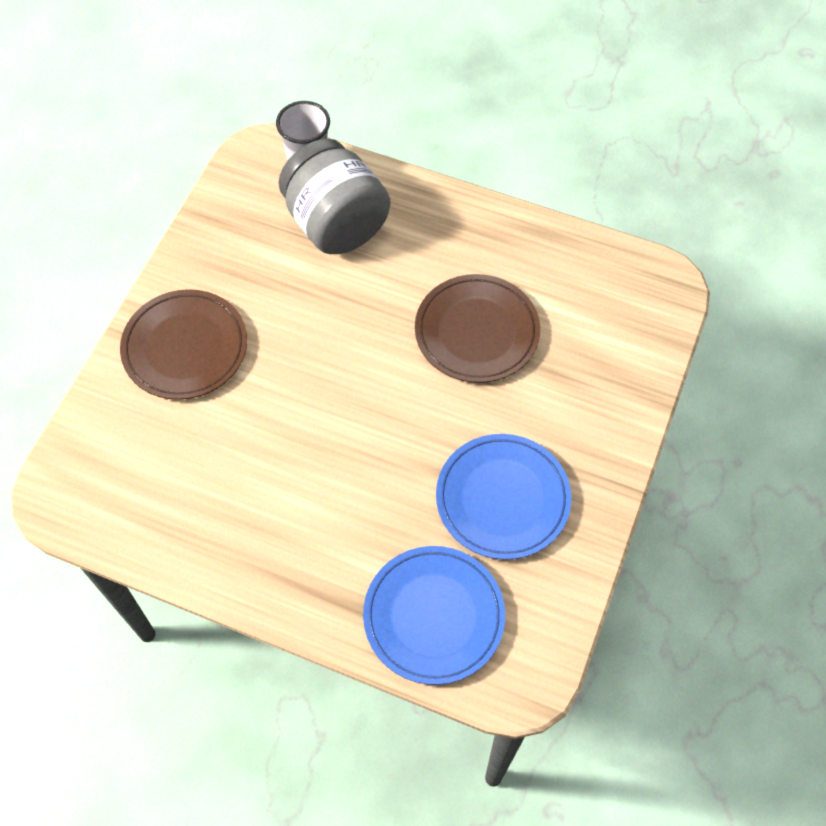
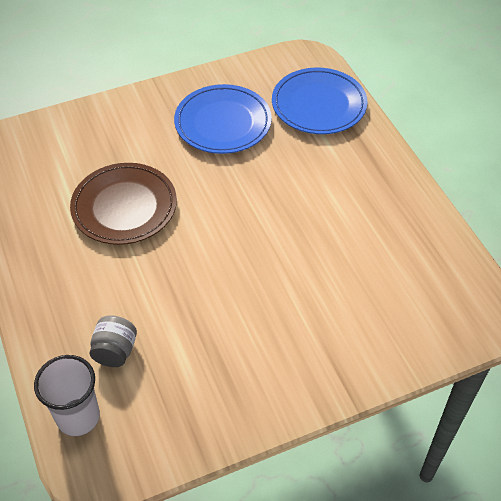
camera: 135 degrees left, 10 degrees down
brown plate [120,289,247,400] -> none
grey jar [278,138,390,254] -> grey jar [89,315,137,367], size x0.46

